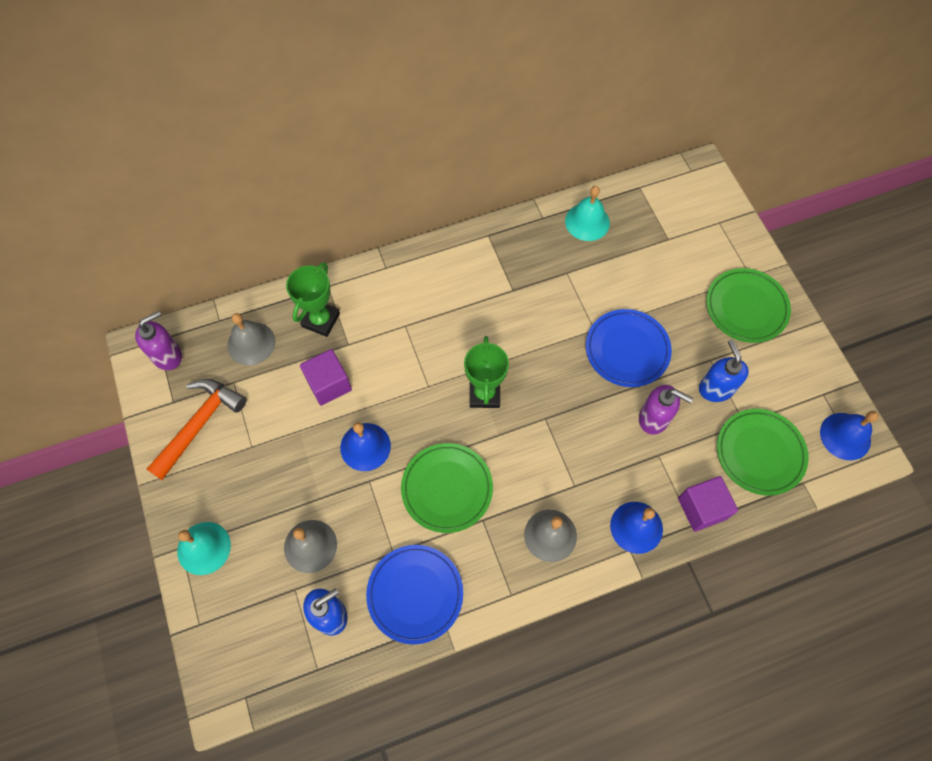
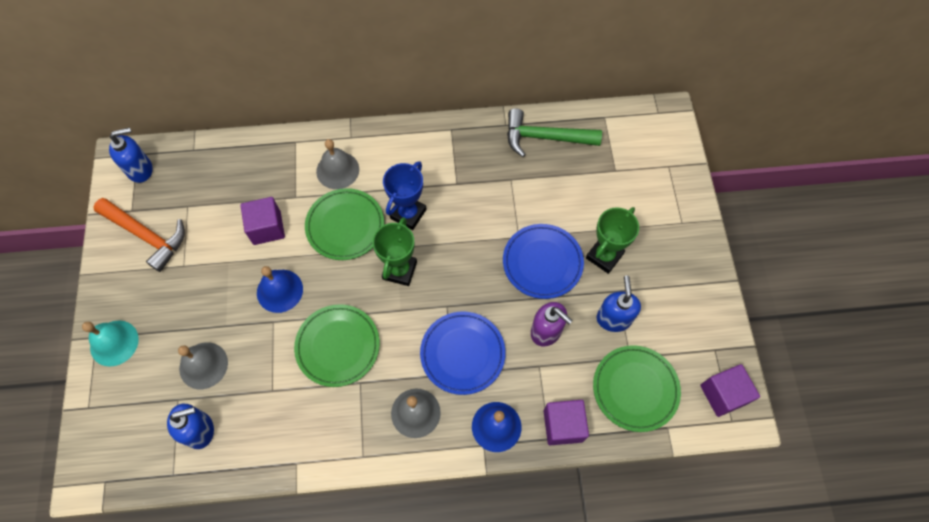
camera: 15 degrees right, 0 degrees up
purple soap dispenser [135,311,182,370] -> blue soap dispenser [109,127,152,183]
orange hammer [147,379,247,480] -> orange hammer turned 75 degrees clockwise [93,198,185,272]
grey bell [227,313,276,365] -> grey bell moved to [316,139,359,189]
green trophy [286,262,340,337] -> green trophy moved to [586,207,639,274]
blue plate [366,545,463,645] -> blue plate moved to [420,312,506,395]
turquoise bell [565,186,610,241] -> green hammer [507,108,602,157]
green plate [706,268,791,343] -> green plate moved to [305,188,384,260]
blue bell [820,411,879,460] -> purple cube [700,364,760,417]
none -> blue trophy [383,161,427,230]

